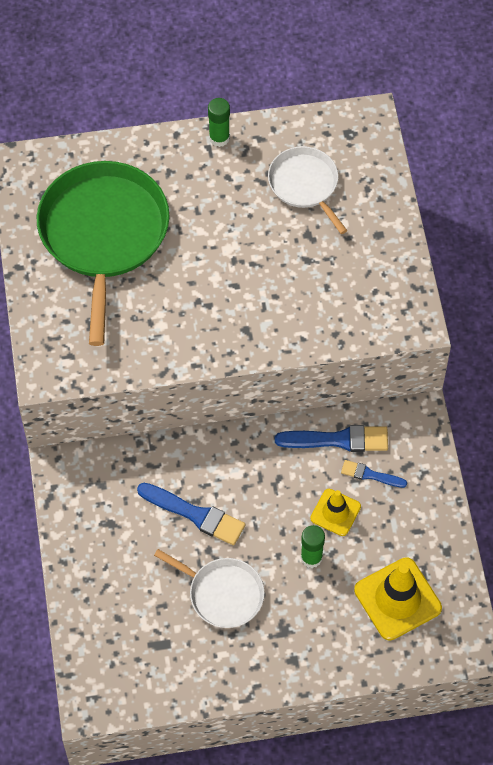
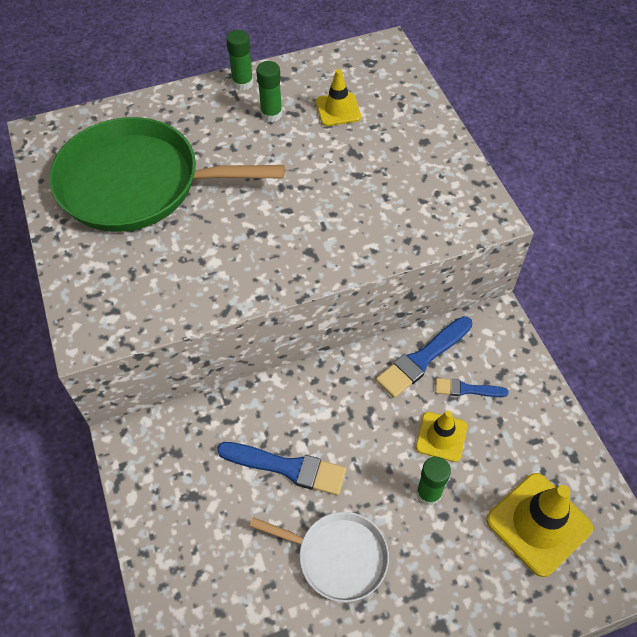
camera: 10 degrees left, 5 degrees down
green pan [37,161,169,346] -> green pan turned 75 degrees counterclockwise [49,117,285,232]
white pan [268,146,347,234] -> yellow traffic cone [316,69,361,126]
blue brush [275,425,388,452] -> blue brush turned 150 degrees clockwise [376,316,472,398]
none -> green glue stick [256,61,283,122]

